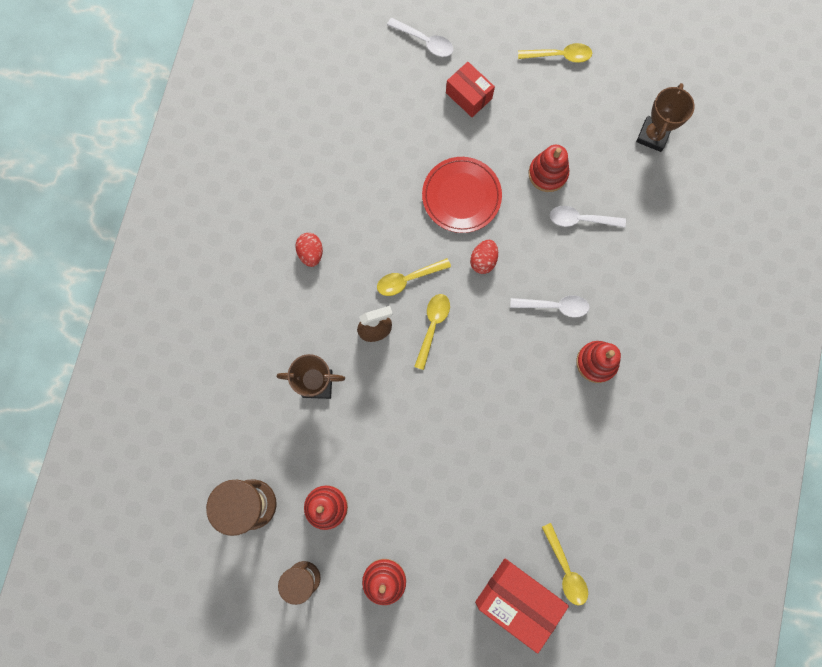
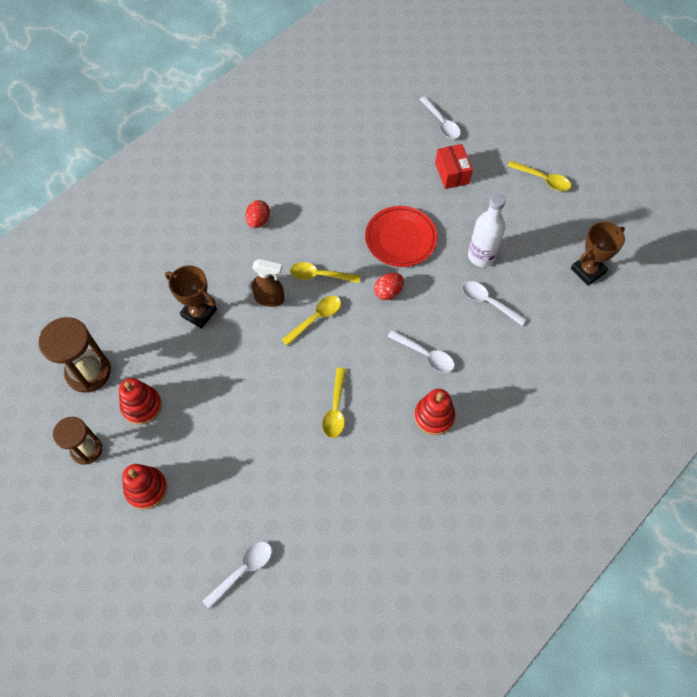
camera: 30 degrees right, 15 degrees down
red box [475,559,569,654] -> white spoon [202,542,272,609]
red stacking toy [529,145,569,192] -> white bottle [468,193,506,267]
yellow spoon [542,523,588,606] -> yellow spoon moved to [322,368,346,438]

